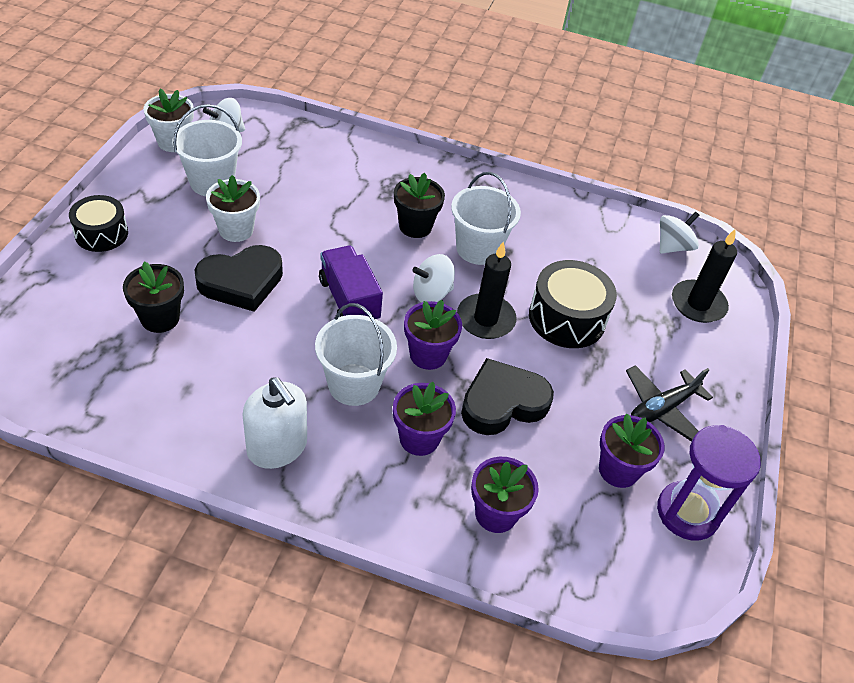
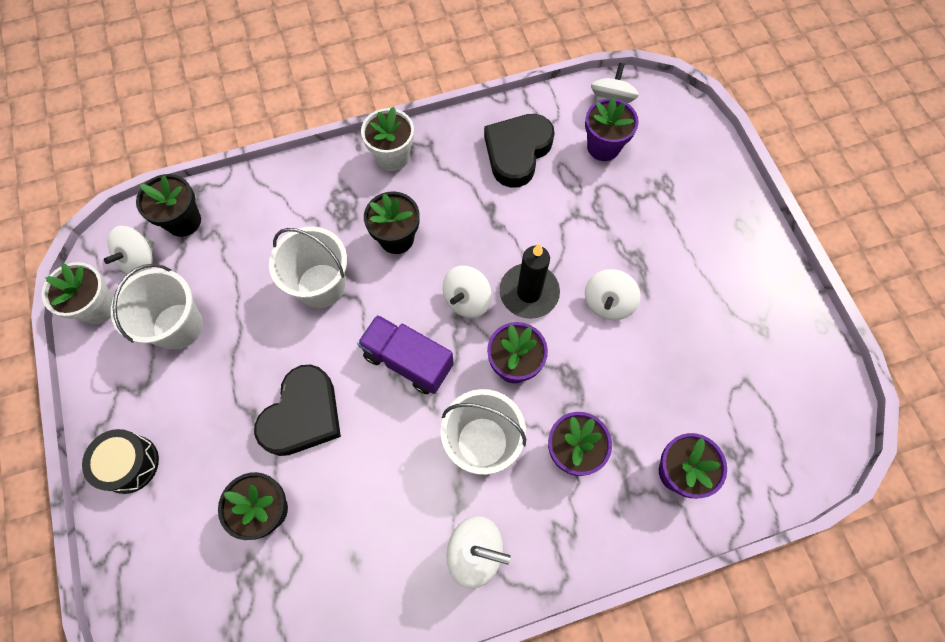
camera: 30 degrees left, 20 degrees up
white flower pot [206,175,260,242] -> white flower pot moved to [361,107,414,171]
white bucket [451,172,521,265] -> white bucket moved to [269,226,347,308]
black heart [461,358,554,435] -> black heart moved to [484,114,555,188]
black drum [529,260,617,348] -> none
purple flower pot [599,413,665,488] -> purple flower pot moved to [585,97,639,161]
black plane [626,365,713,442] -> none
purple hourglass [657,425,761,540] -> none
black candle [672,229,737,323] -> none
none -> black flower pot [136,174,201,237]
none -> white spinning top [585,269,641,320]

